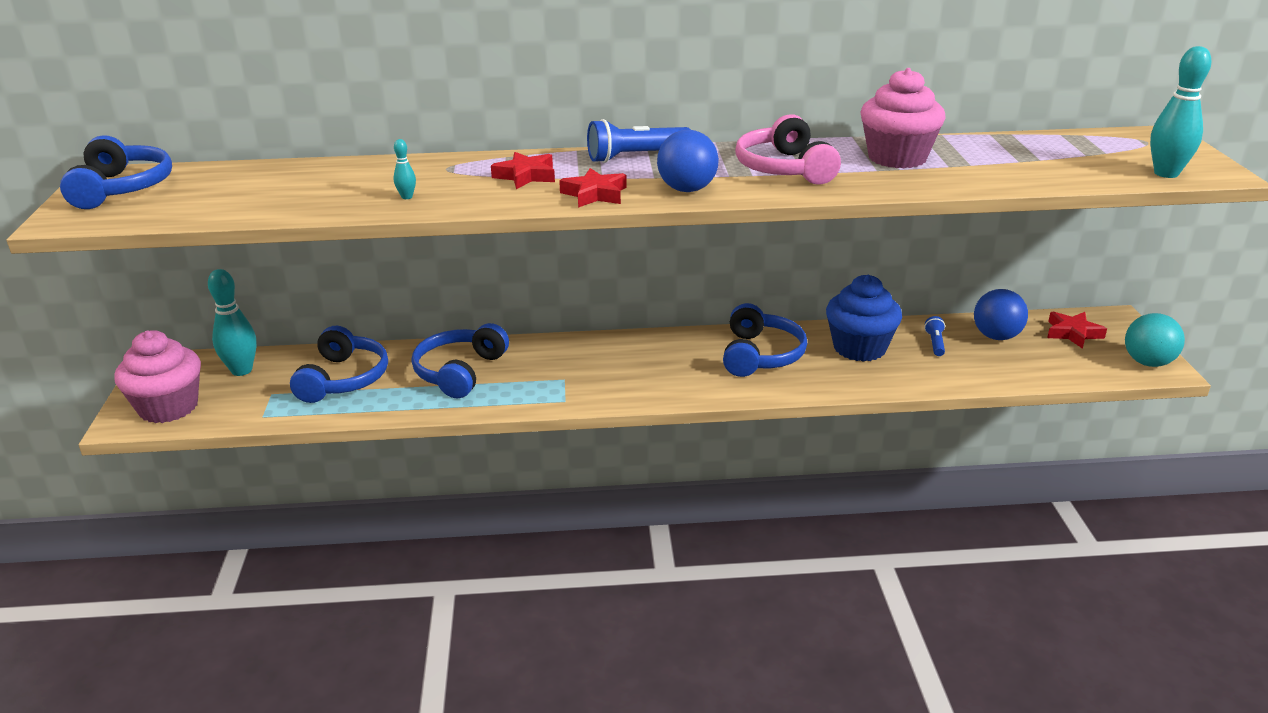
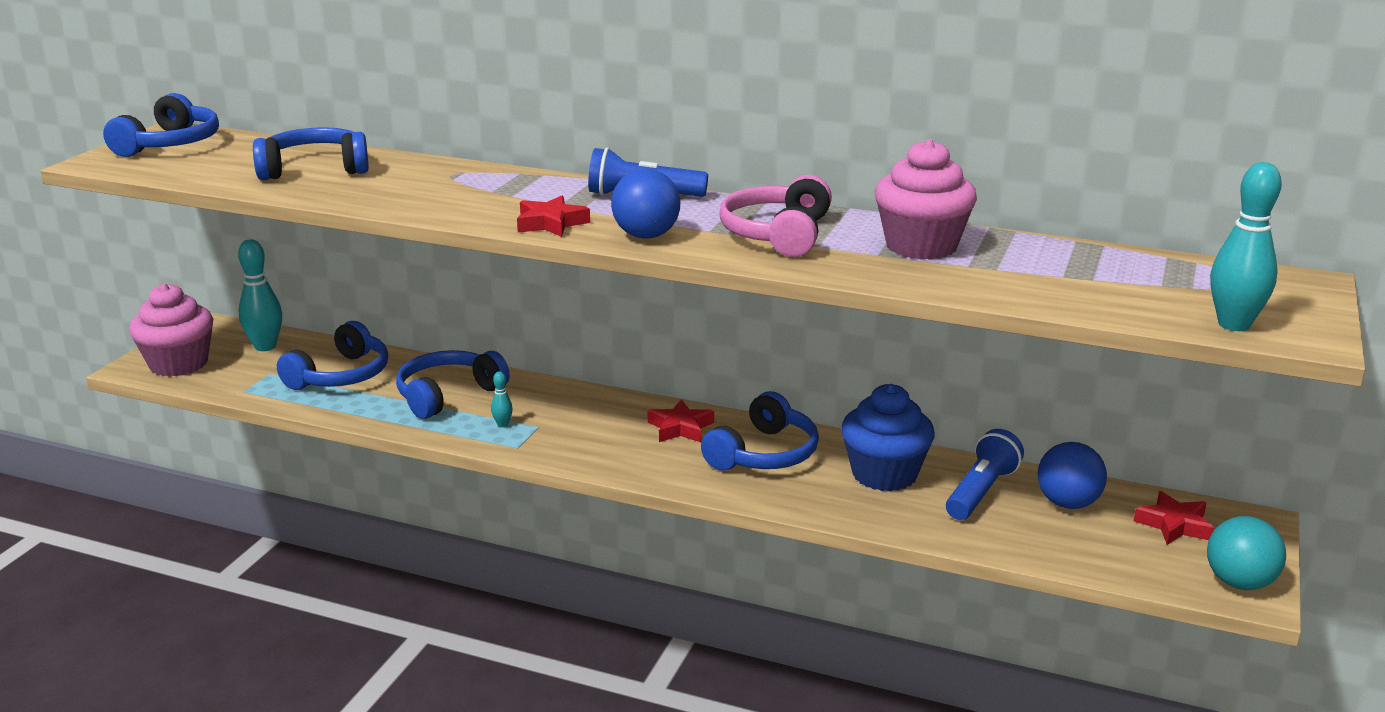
camera: 25 degrees right, 5 degrees down
turquoise bowling pin [394,139,416,199] -> turquoise bowling pin moved to [491,371,513,427]
red star [491,152,555,189] -> red star moved to [647,399,714,442]
blue flashlight [924,316,945,356] -> blue flashlight [946,429,1024,520], size x1.89
none -> blue headphones [253,127,369,180]

